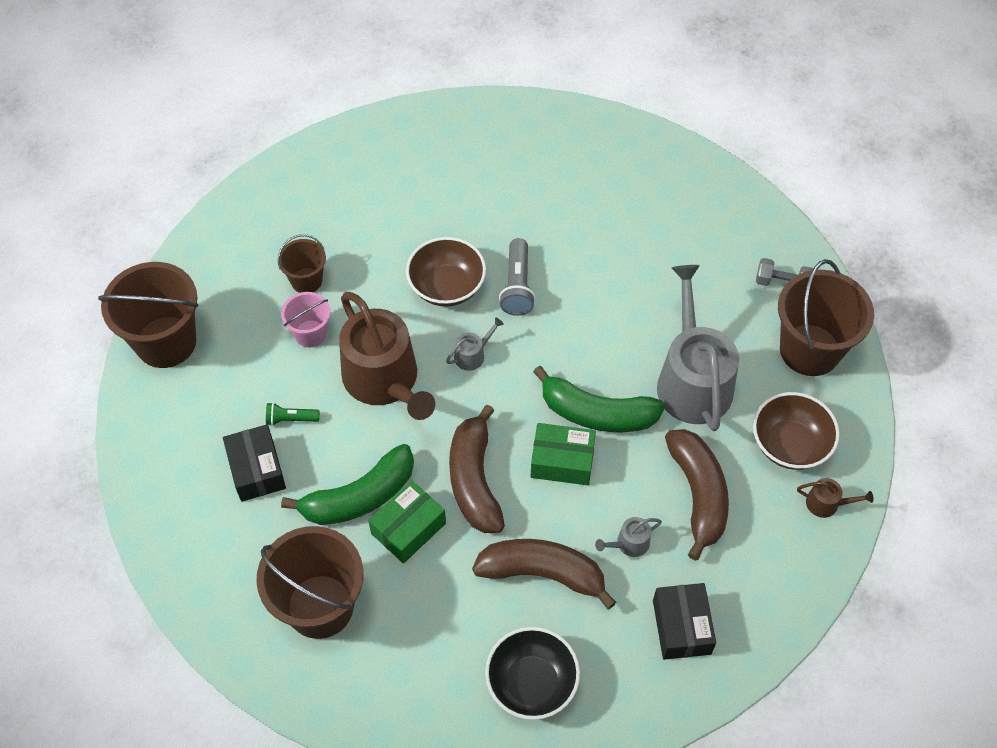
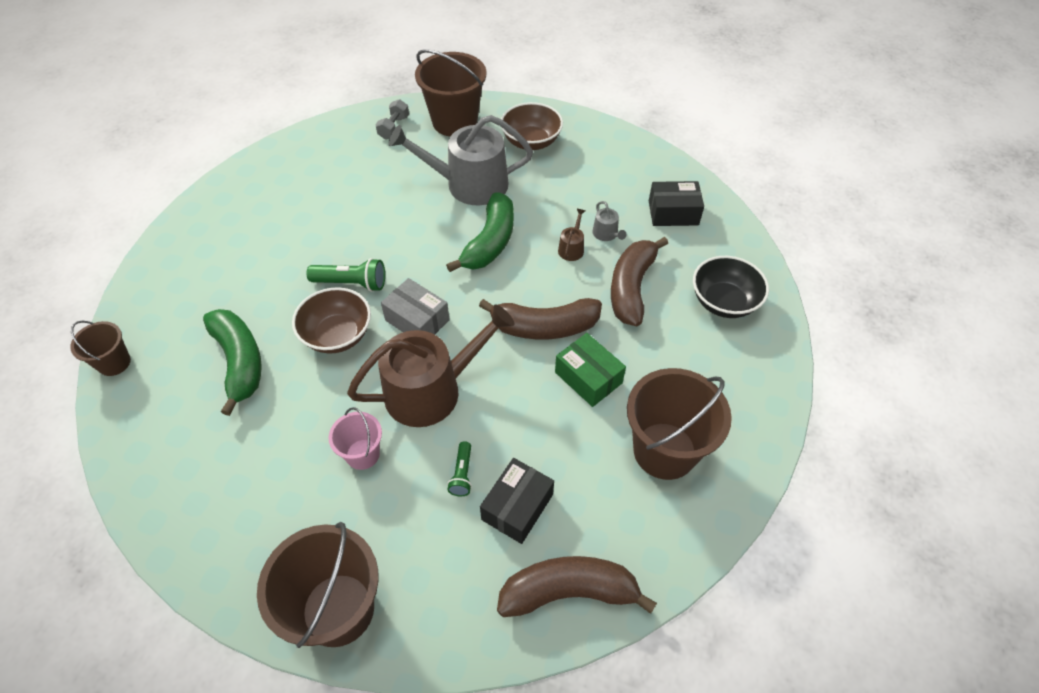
camera: 85 degrees left, 5 degrees down
black box [223,424,286,502] -> black box turned 45 degrees counterclockwise [480,458,554,544]
brown bucket [278,234,326,293] -> brown bucket moved to [70,321,131,376]
green banana [281,444,414,525] -> green banana moved to [203,309,262,416]
grey watering can [446,317,504,371] -> grey box [381,278,450,335]
grey flashlight [499,238,535,316] -> green flashlight [307,258,385,292]
green box [531,423,596,485] -> none
brown banana [665,429,729,560] -> brown banana moved to [497,556,657,617]
brown watering can [797,478,874,518] -> brown watering can moved to [558,209,585,261]

